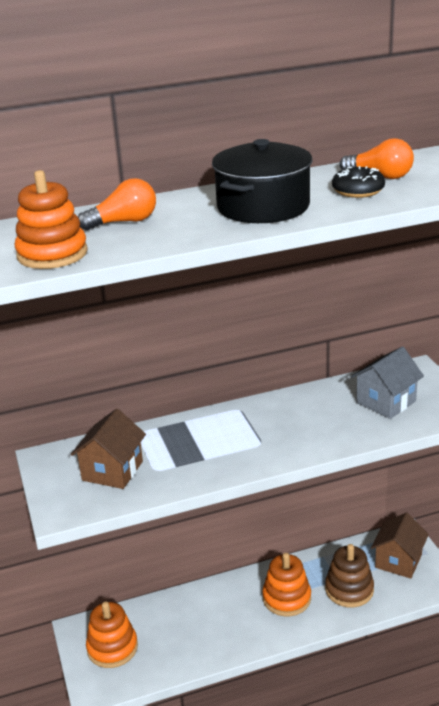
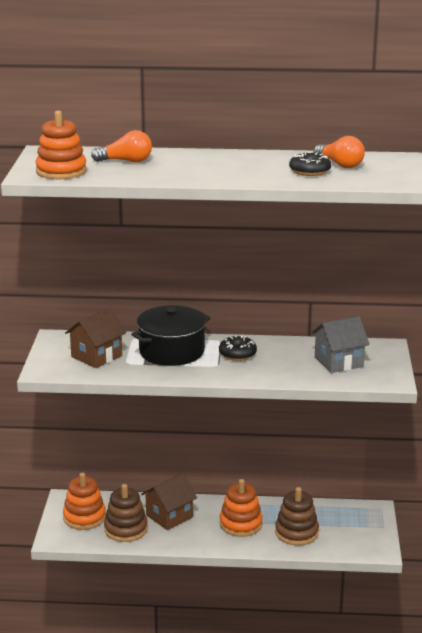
camera: 20 degrees right, 5 degrees down
black pot [212,139,312,223] -> black pot moved to [131,305,211,366]
brown house [371,513,429,579] -> brown house moved to [141,473,197,530]
none -> brown stacking toy [104,484,148,542]
none -> black donut [219,335,257,361]

